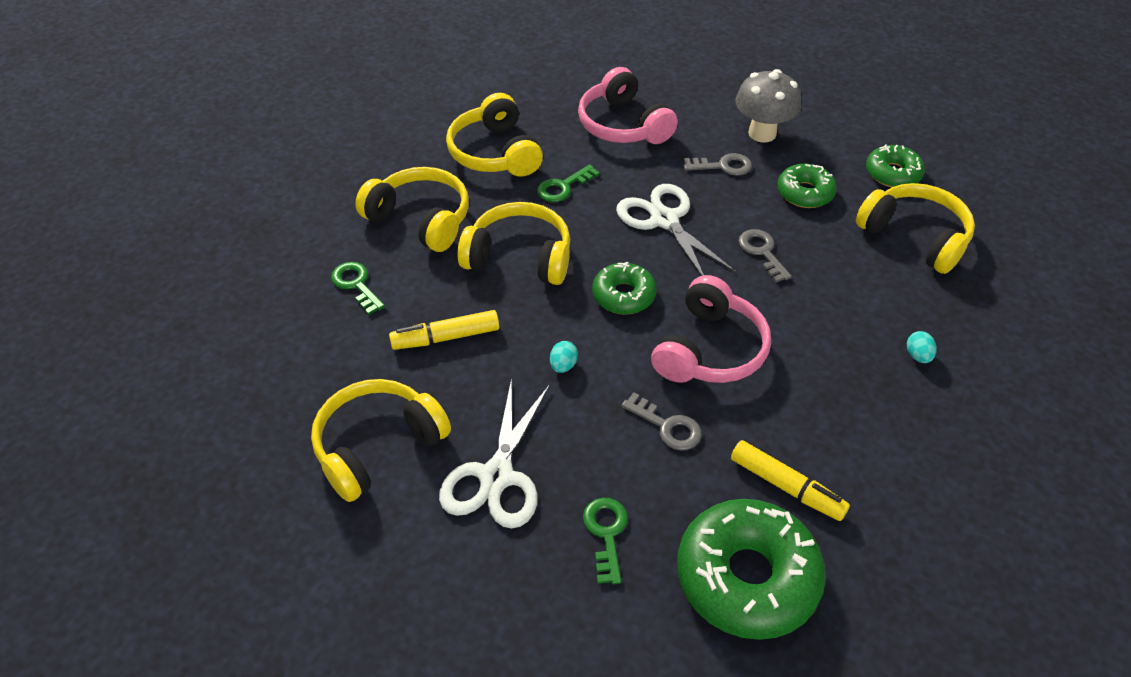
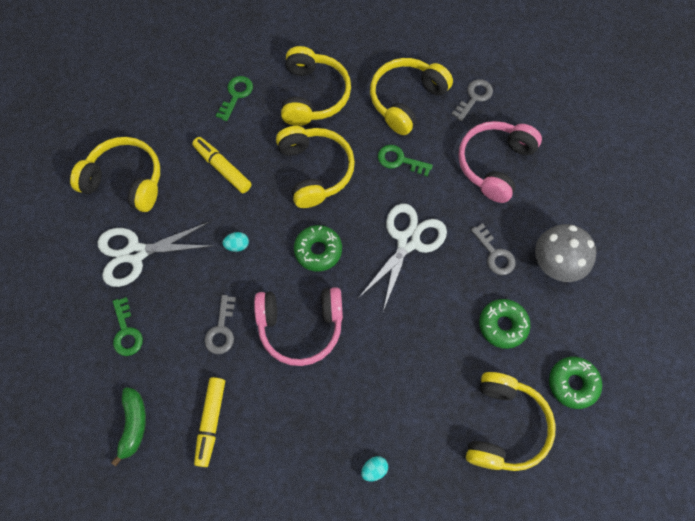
camera: 60 degrees right, 20 degrees up
green key [583,498,628,584] -> green key turned 105 degrees clockwise [113,297,143,356]
green donut [677,499,826,640] -> green banana [111,387,146,466]
grey key [739,229,792,283] -> grey key moved to [451,79,493,121]

